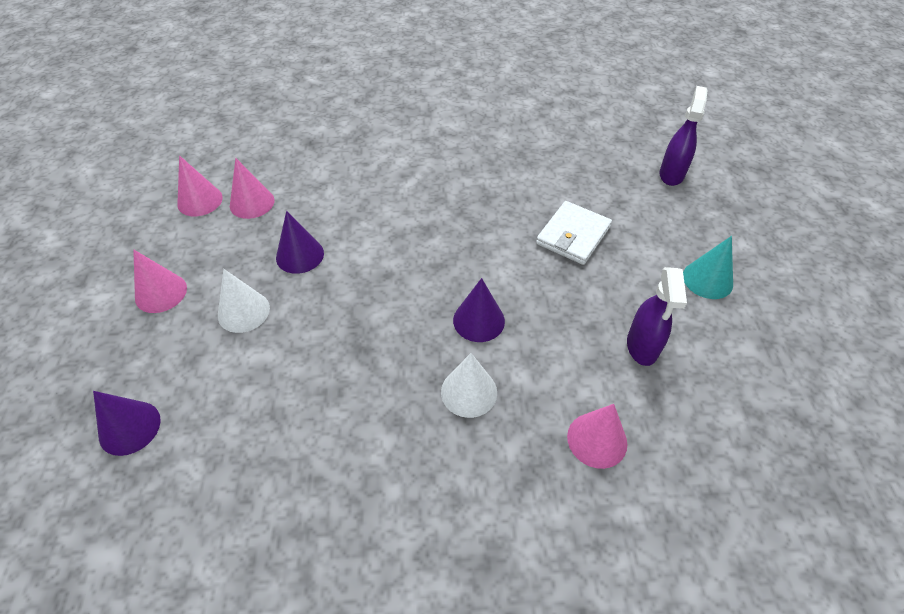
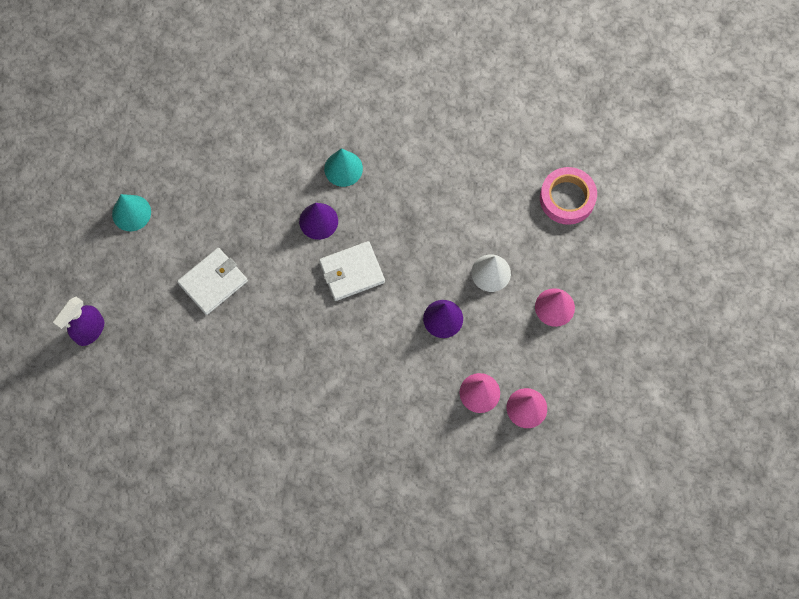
camera: 165 degrees left, 20 degrees up
purple cone [93,391,161,456] -> pink tape [540,167,597,225]
white cone [441,353,497,418] -> turquoise cone [324,148,363,187]
pink cone [567,404,628,469] -> none
purple spray bottle [627,267,687,366] -> none
none -> white wallet [319,241,385,301]

